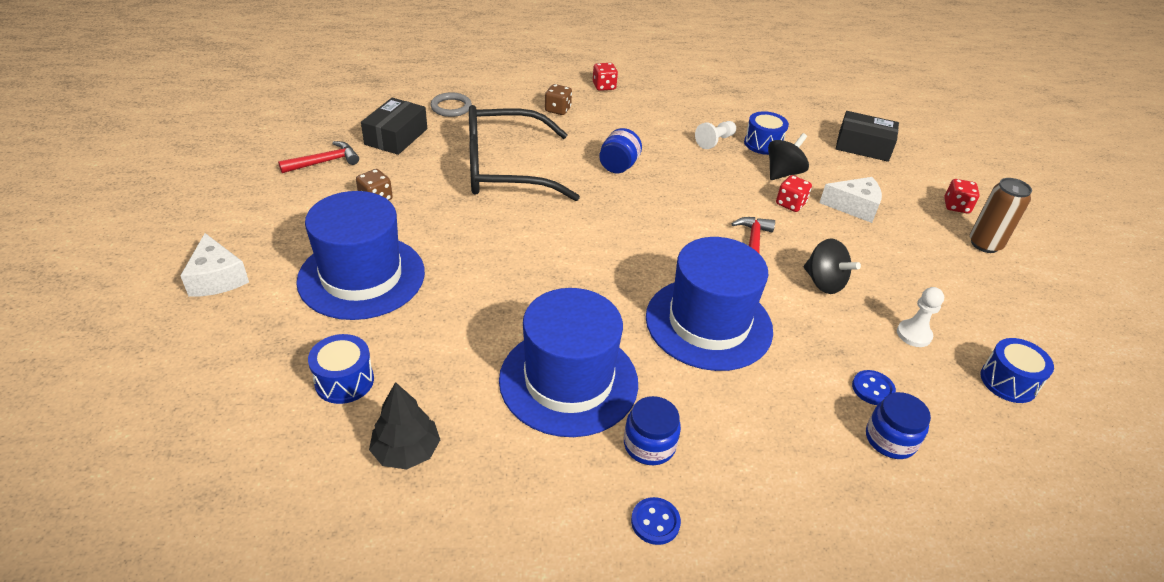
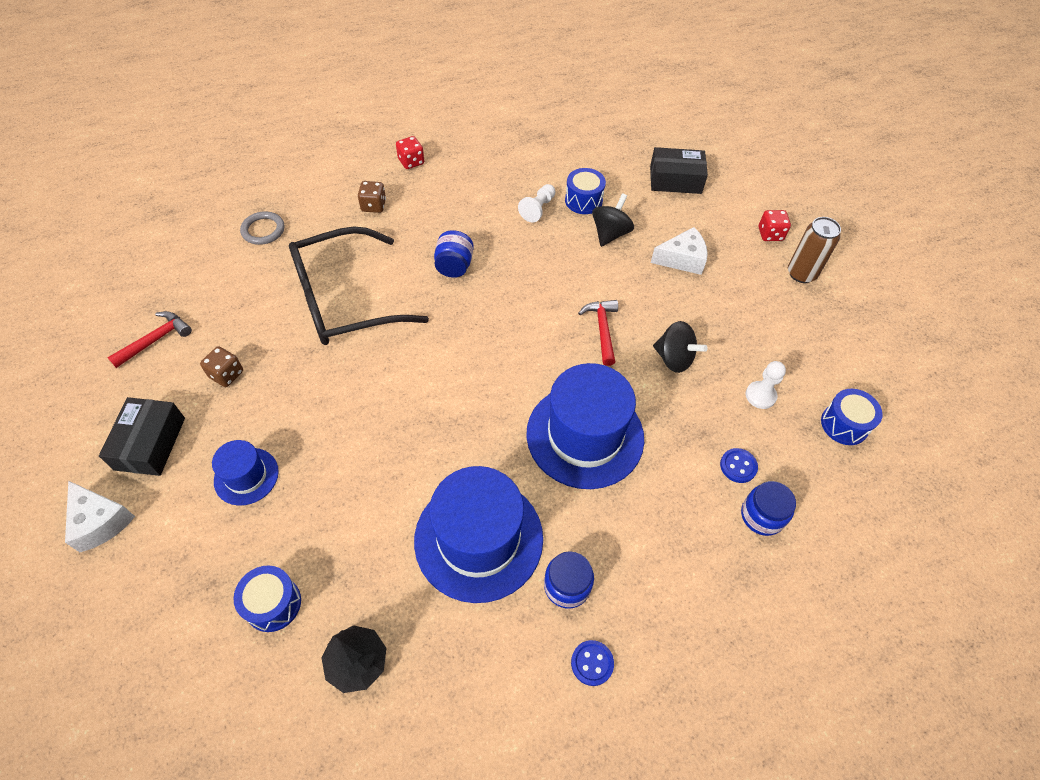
camera: 15 degrees left, 15 degrees up
blue hat [296,191,425,320] -> blue hat [212,440,279,506], size x0.51
black box [361,98,427,155] -> black box moved to [99,397,185,476]
red dice [776,175,812,212] -> none

